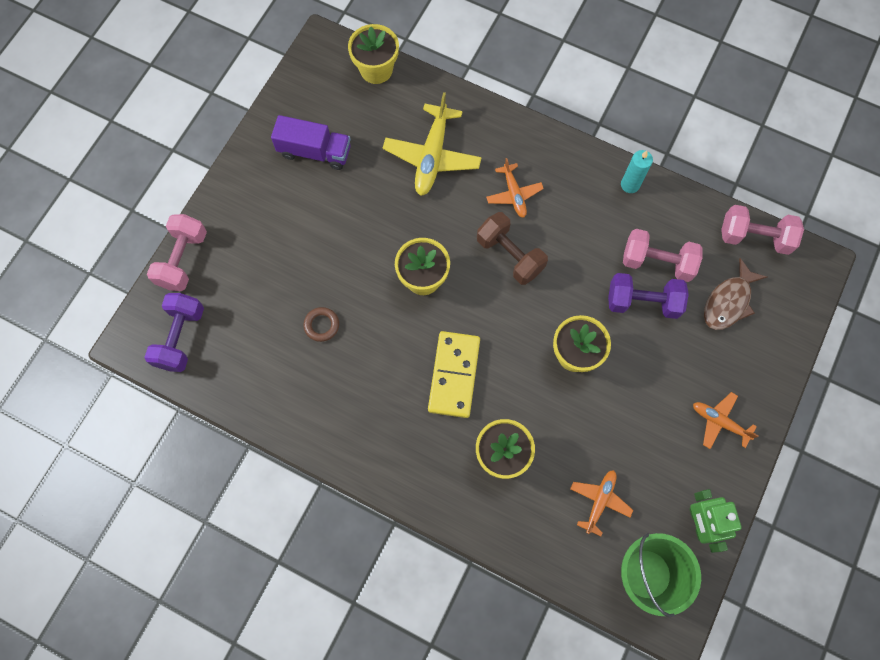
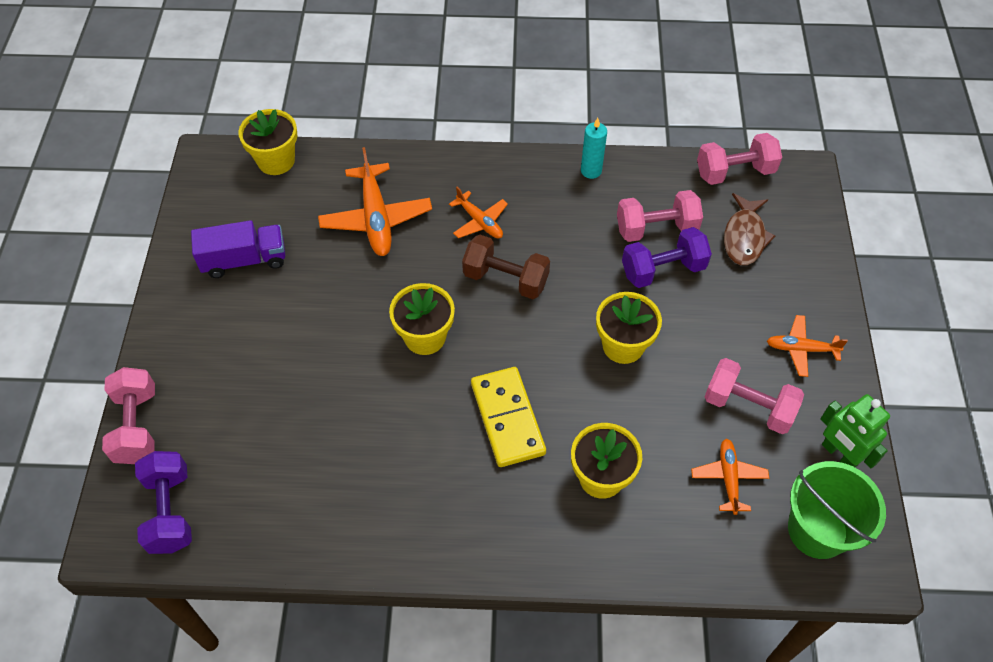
camera: 25 degrees left, 15 degrees down
brown ring [303,307,339,342] -> none
yellow plane [383,92,482,196] -> orange plane [318,147,432,256]
none -> pink dumbbell [704,358,804,434]

